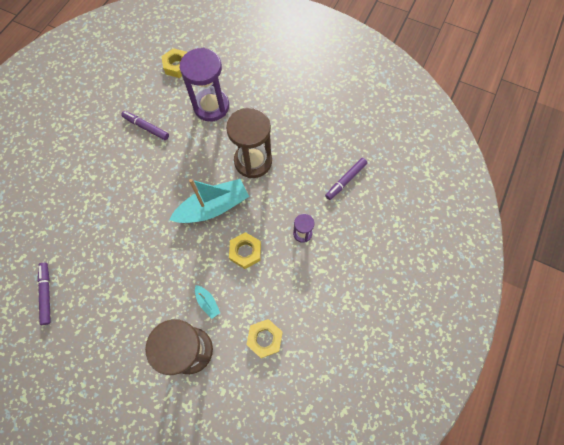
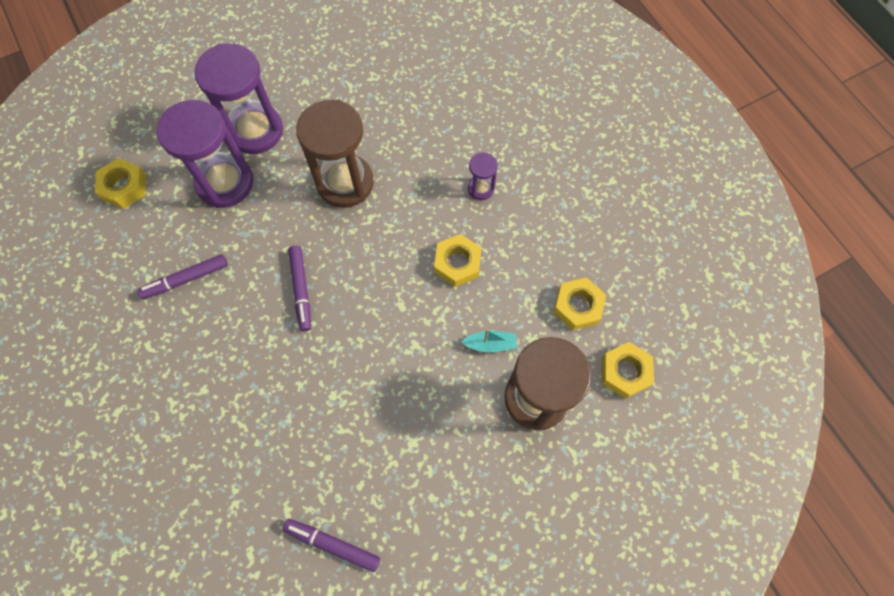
camera: 55 degrees left, 0 degrees up
turquoise boat [170,179,249,223] -> none
purple marker [325,158,367,200] -> purple marker moved to [288,246,311,331]
none -> purple hourglass [194,43,283,154]
none -> yellow nut [602,342,654,399]

